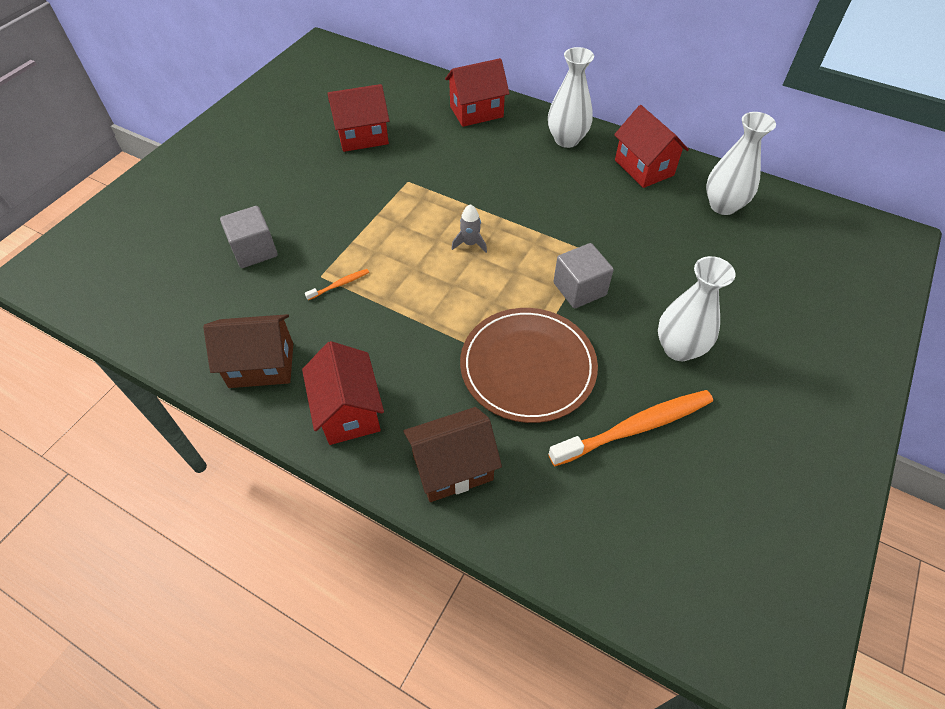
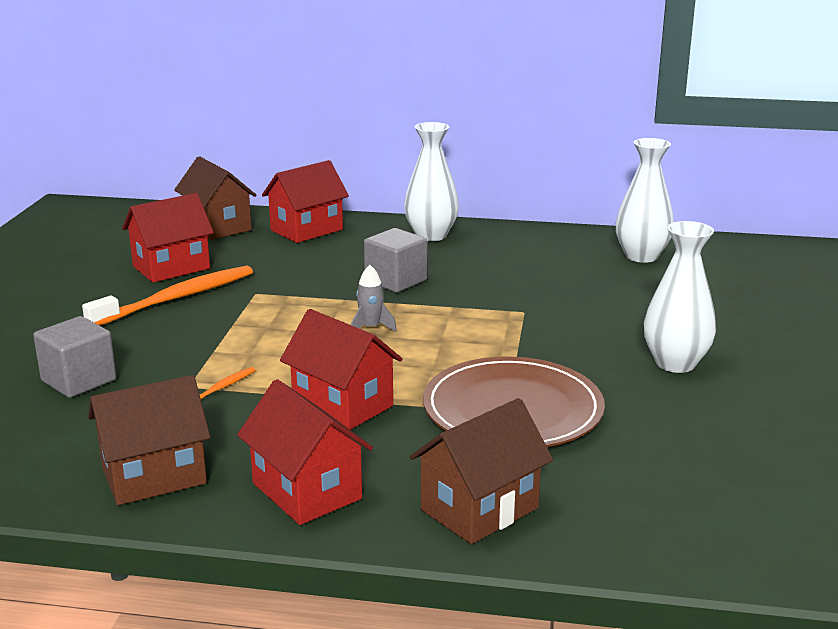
camera: 20 degrees left, 30 degrees down
orange toothbrush [548,390,713,466] -> orange toothbrush moved to [82,265,253,326]
grey cube [553,243,614,309] -> grey cube moved to [364,228,427,293]
red house [614,105,689,188] -> red house moved to [280,309,403,430]
none -> brown house [174,156,257,240]

